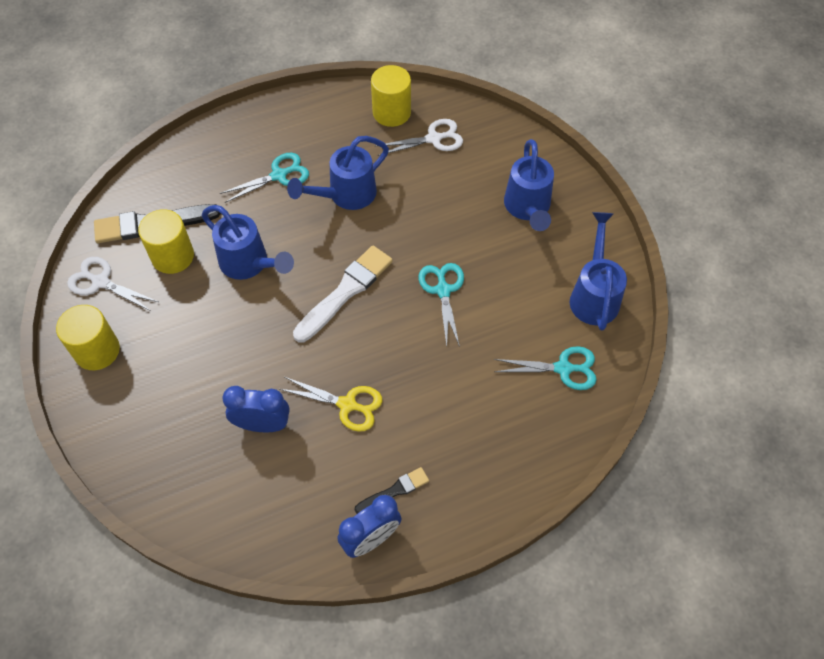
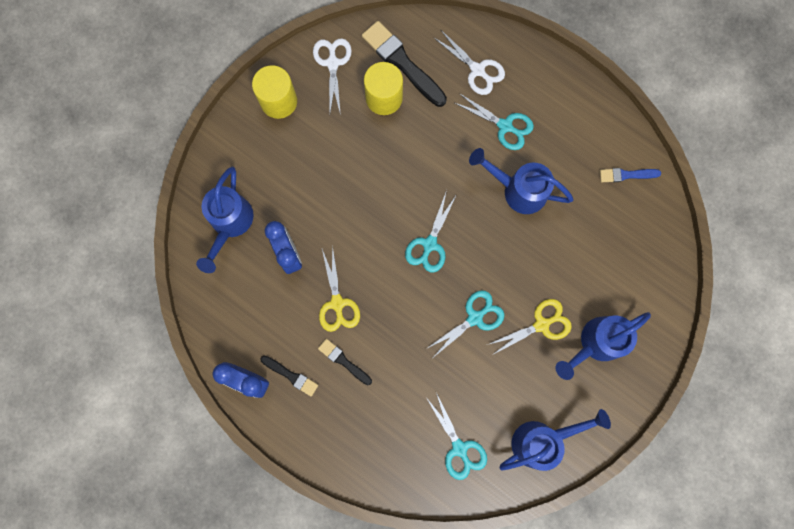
camera: 60 degrees right, 20 degrees up
blue watering can [202,205,294,280] -> blue watering can moved to [196,167,254,273]
white brush [293,246,393,342] -> turquoise scissors [405,190,457,272]
yellow cylinder [371,65,411,127] -> blue brush [600,168,661,182]
white scissors [376,119,463,156] -> white scissors moved to [433,30,505,95]
none -> black brush [318,339,372,385]
none -> yellow scissors [487,299,572,355]

